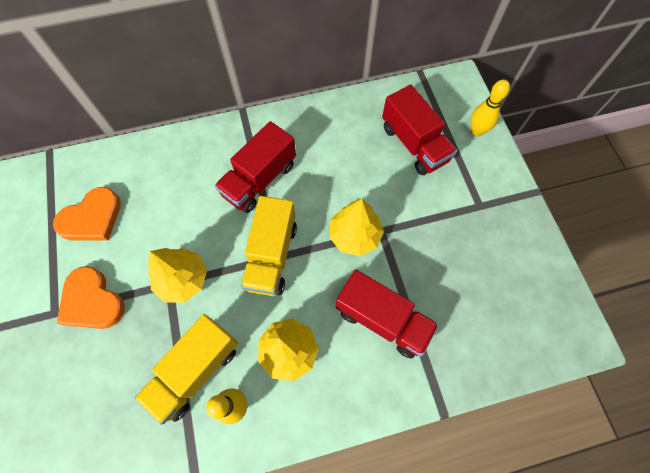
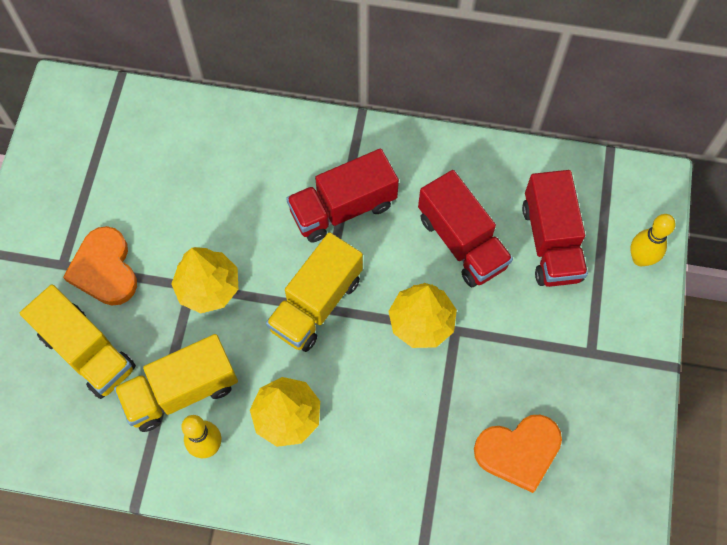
camera: 25 degrees right, 0 degrees up
orange heart [53,187,121,241] -> orange heart moved to [474,415,562,493]
red truck [336,270,439,359] -> red truck moved to [418,170,513,287]
none -> yellow truck [20,284,136,399]

